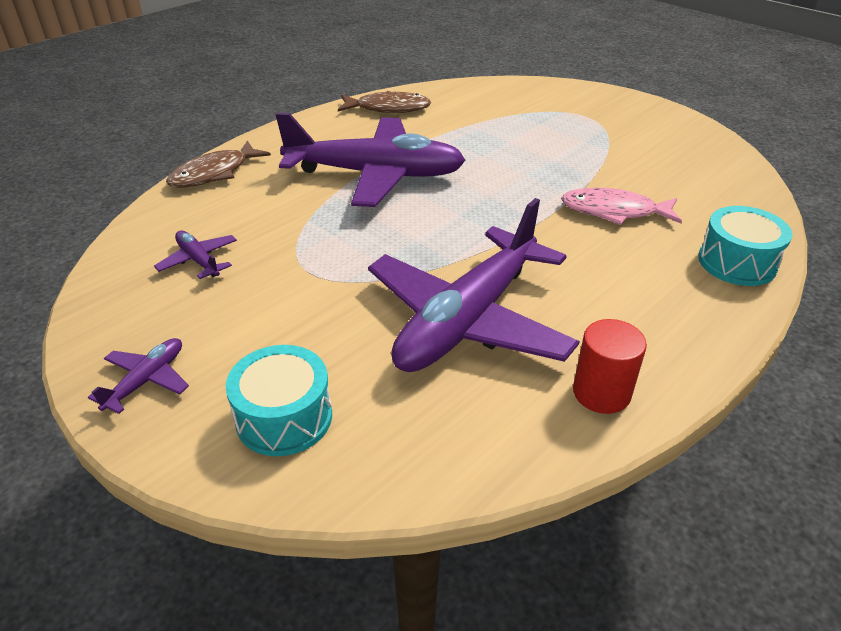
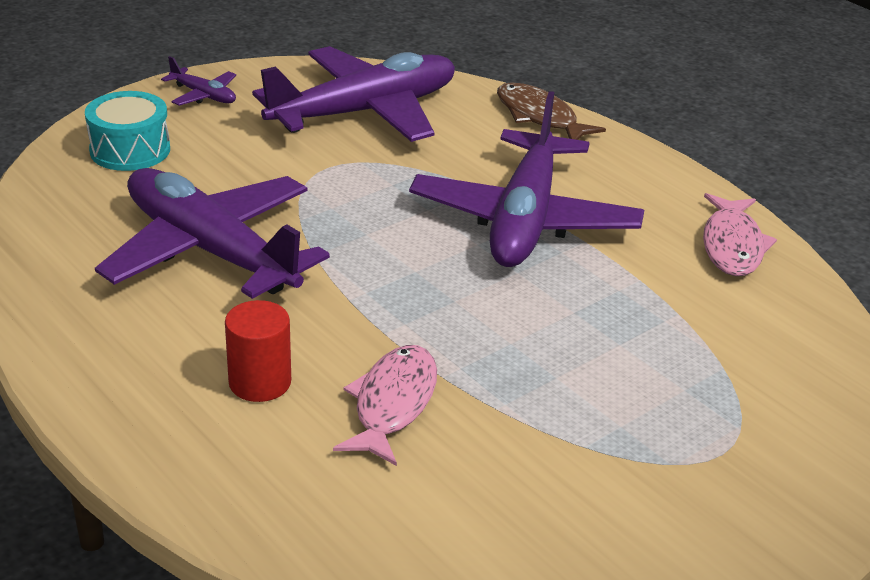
camera: 95 degrees right, 5 degrees down
purple plane [154,231,237,279] -> purple plane [252,46,455,142], size x2.46
brown fish [338,91,432,113] -> pink fish [703,193,777,276]
red cylinder [573,319,647,414] -> red cylinder moved to [225,300,291,402]
turquoise drum [698,206,792,286] -> none

